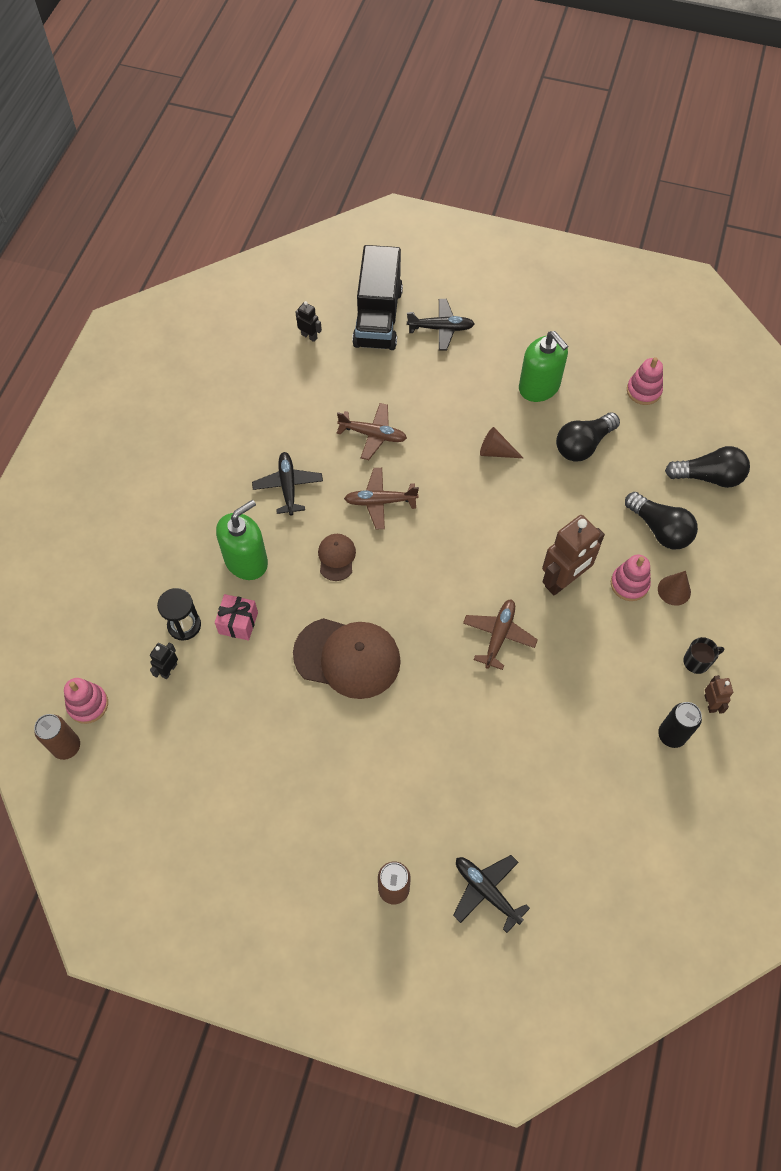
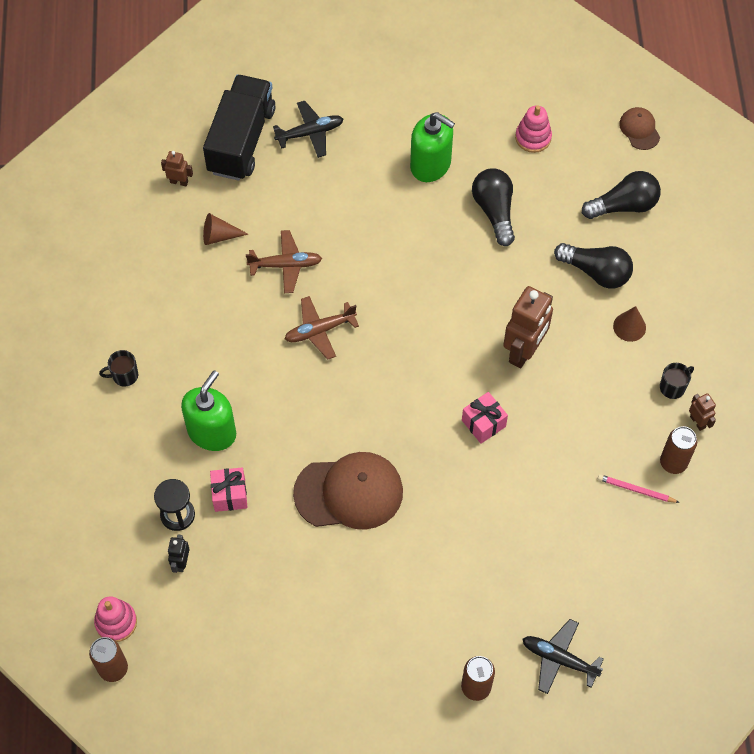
camera: 20 degrees left, 0 degrees up
black plane [252,452,323,516] -> none
black robot [295,301,322,342] -> brown robot [161,151,193,187]
brown cap [318,534,356,581] -> brown cap moved to [619,107,660,150]
black truck [352,245,403,350] -> black truck turned 150 degrees counterclockwise [203,74,275,181]
brown plane [463,599,538,670] -> pink gift [462,392,508,443]
brown cone [480,427,523,458] -> brown cone moved to [203,213,248,245]
black light bulb [556,412,620,462] -> black light bulb turned 135 degrees clockwise [472,169,515,246]
pink stacking toy [611,555,651,601] -> none
black can [658,702,702,748] -> brown can [660,426,697,474]
none -> black mug [99,350,138,387]
none -> pink pencil [597,474,680,503]

